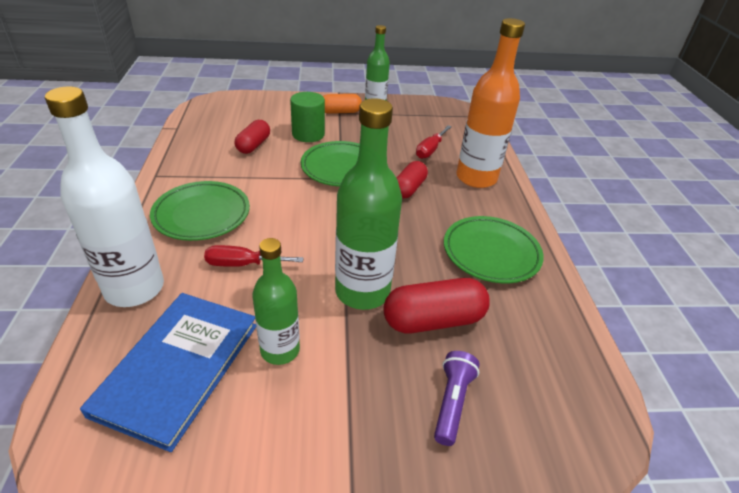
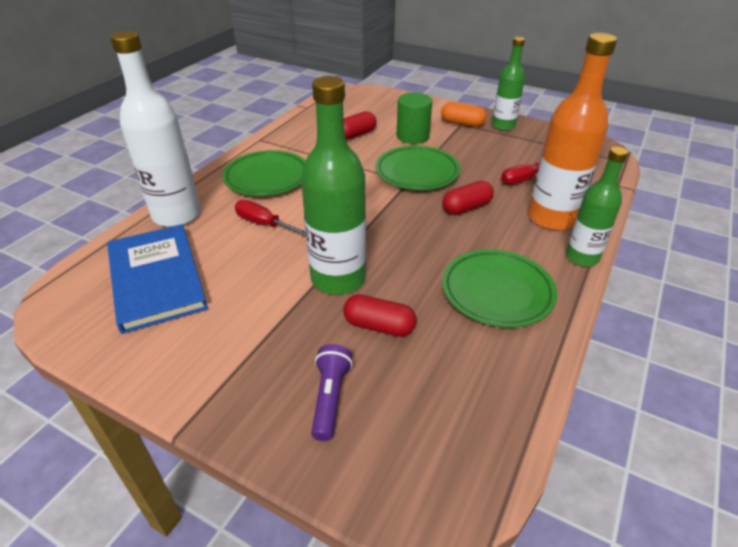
camera: 35 degrees right, 0 degrees up
blue book [80,293,256,452] -> blue book turned 75 degrees counterclockwise [107,224,208,334]
green bottle [252,238,300,365] -> green bottle moved to [566,147,628,266]
red capsule [383,278,490,333] -> red capsule [343,294,417,337], size x0.66
purple flashlight [434,351,480,446] -> purple flashlight turned 45 degrees counterclockwise [311,344,353,441]

